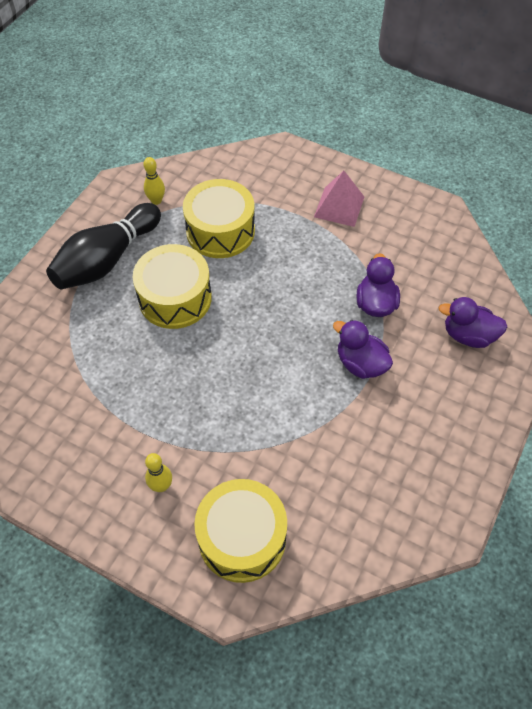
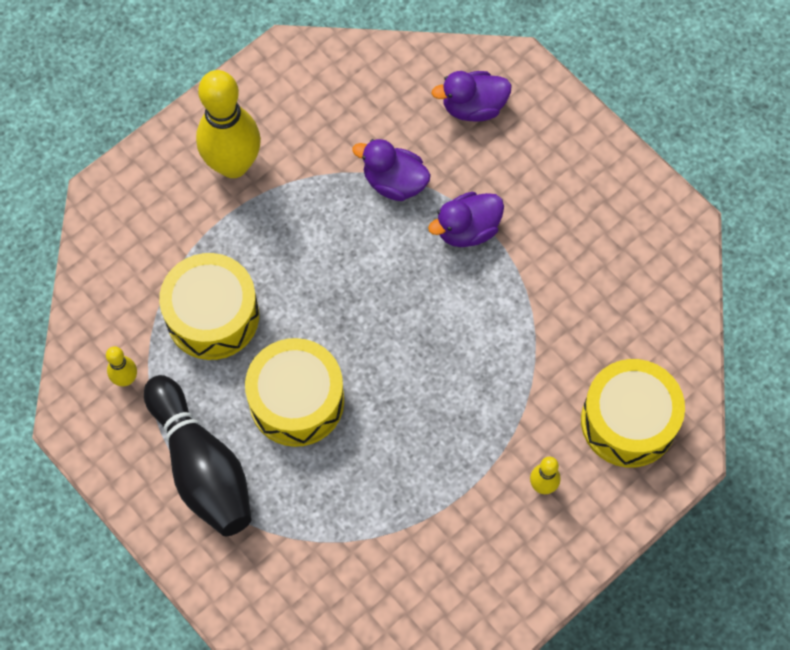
camera: 70 degrees left, 10 degrees up
pink pyramid [314,171,364,227] -> yellow bowling pin [196,70,261,178]
purple duck [438,297,507,348] -> purple duck turned 45 degrees clockwise [431,71,511,122]

